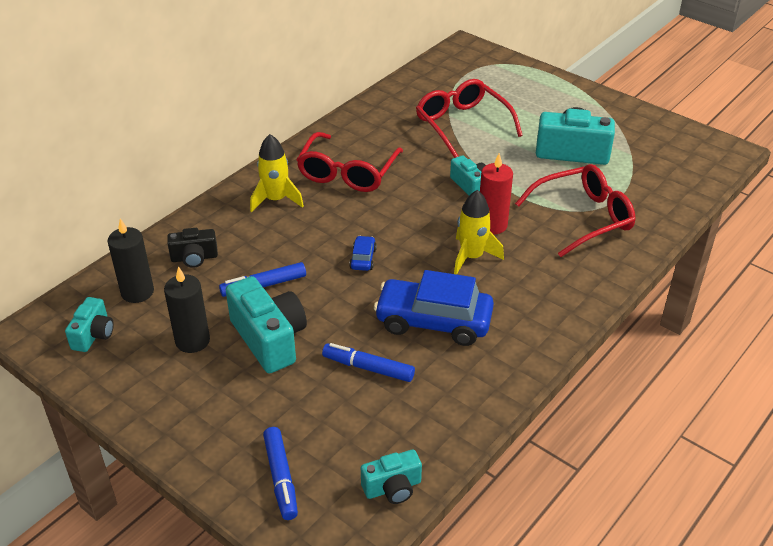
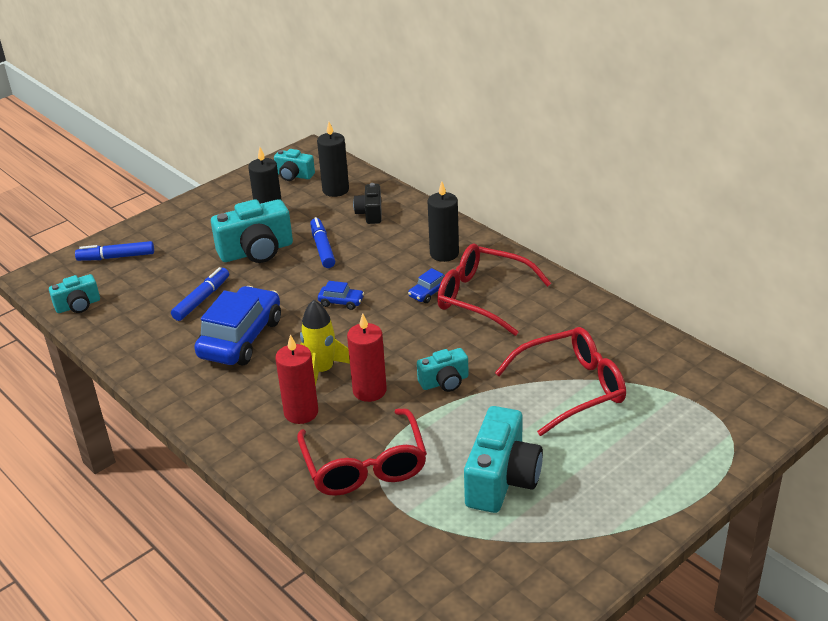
camera: 100 degrees right, 5 degrees down
yellow rocket [250,134,304,212] -> black candle [427,182,459,262]
turquoise camera [361,449,422,504] -> turquoise camera turned 105 degrees counterclockwise [49,274,100,313]
none -> red candle [275,334,318,424]
none -> blue car [408,268,445,303]

